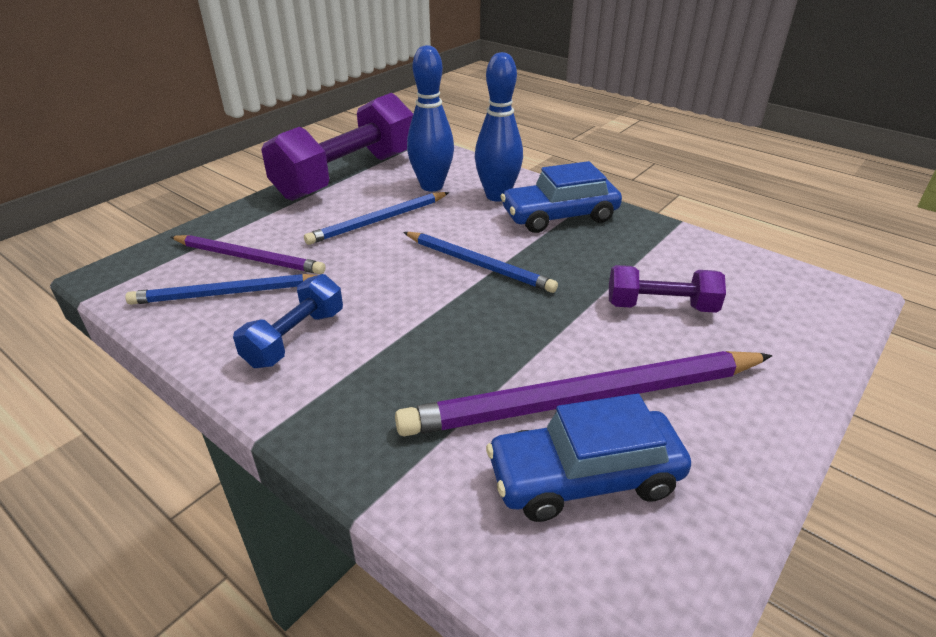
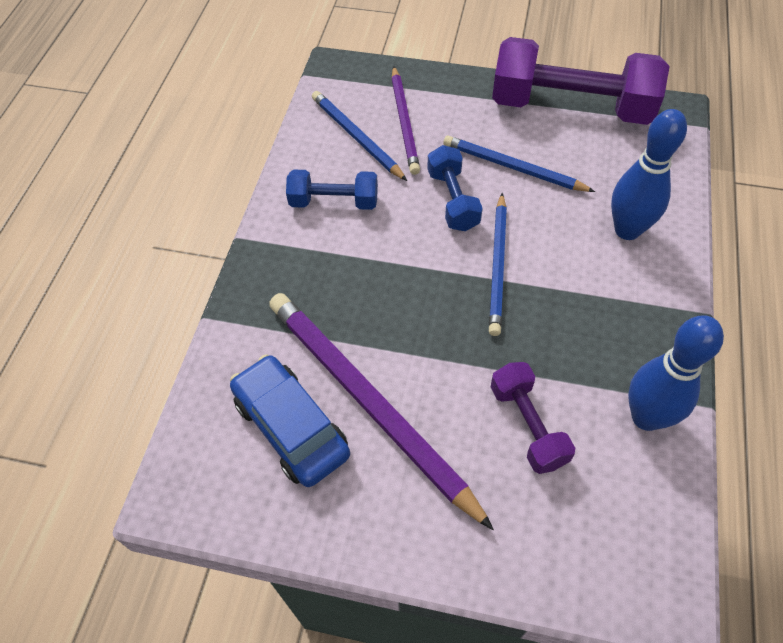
camera: 65 degrees right, 20 degrees up
blue bowling pin [407,45,454,191] -> blue bowling pin moved to [628,315,724,431]
blue car [500,161,622,233] -> none
none -> blue dumbbell [427,145,483,231]

